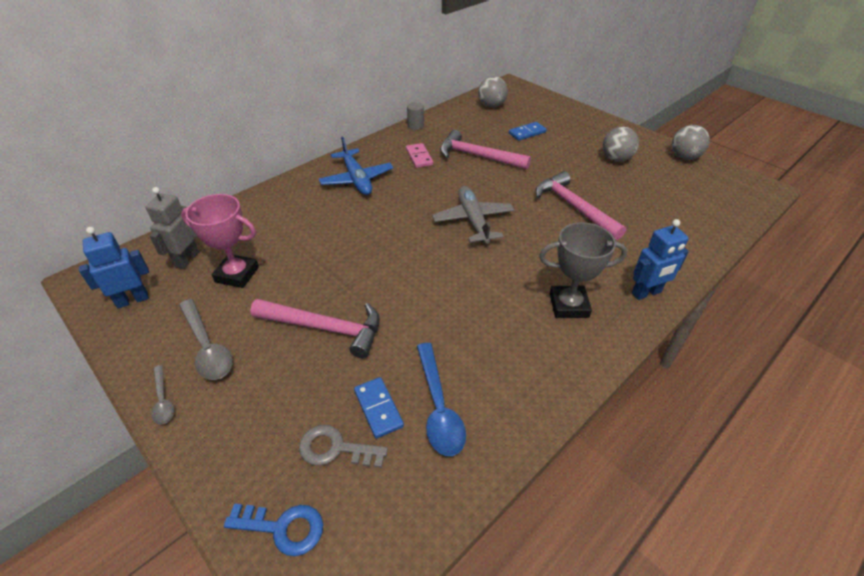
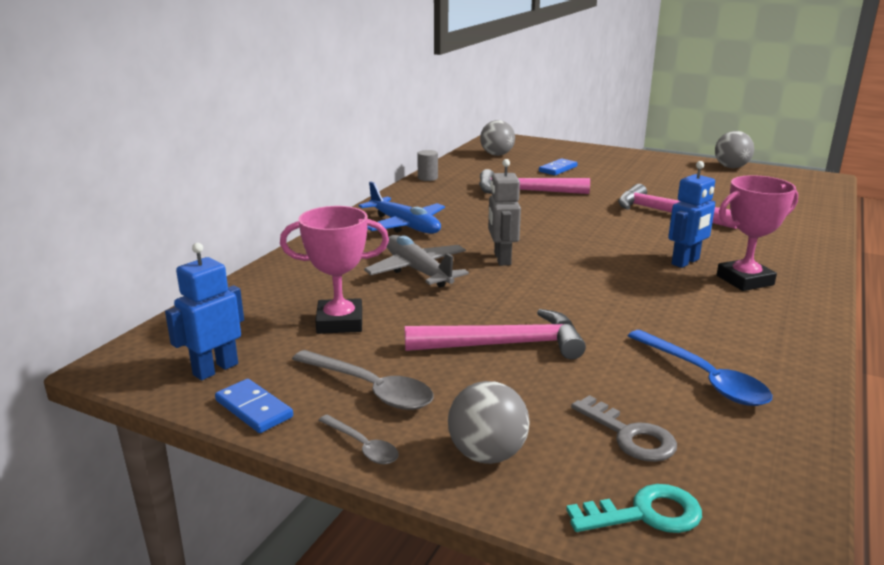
camera: 20 degrees left, 20 degrees down
grey robot [145,187,199,269] -> grey robot moved to [488,159,521,266]
blue key [224,504,323,556] -> turquoise key [566,484,702,533]
grey key [299,425,388,468] -> grey key turned 120 degrees counterclockwise [571,395,677,462]
blue domino [354,377,404,438] -> blue domino moved to [215,379,293,433]
pink domino [406,143,433,168] -> none
grey plane [432,186,514,244] -> grey plane moved to [364,235,469,287]
grey trophy [539,222,627,318] -> pink trophy [717,175,798,291]
grey ball [603,127,639,162] -> grey ball moved to [448,381,530,464]
blue robot [632,219,689,300] -> blue robot moved to [668,161,715,268]

